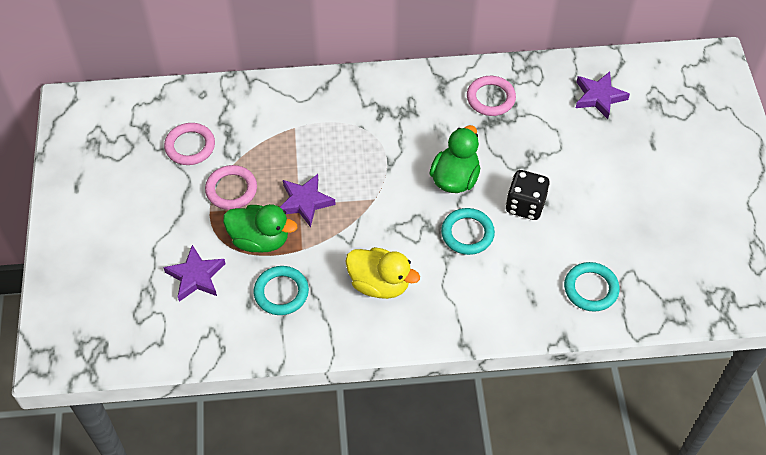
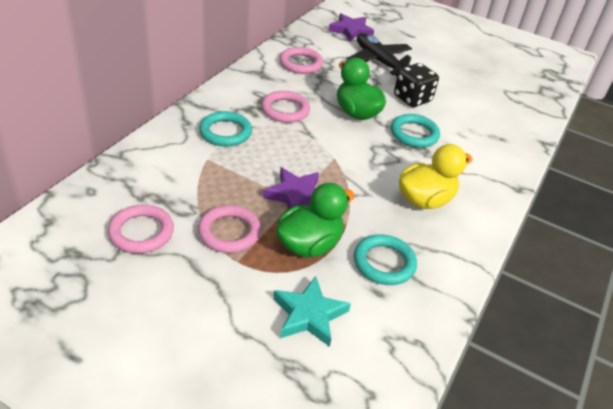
camera: 60 degrees left, 15 degrees down
purple star [163,245,226,302] -> turquoise star [273,276,351,347]
turquoise ring [564,262,620,312] -> turquoise ring moved to [199,111,252,147]
none -> pink ring [261,91,310,123]
none -> black plane [346,33,412,77]

